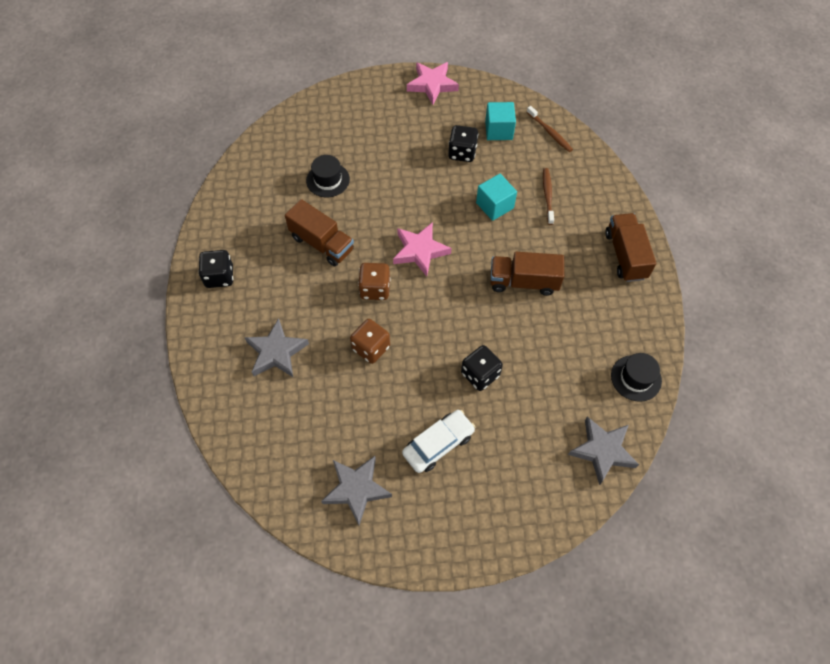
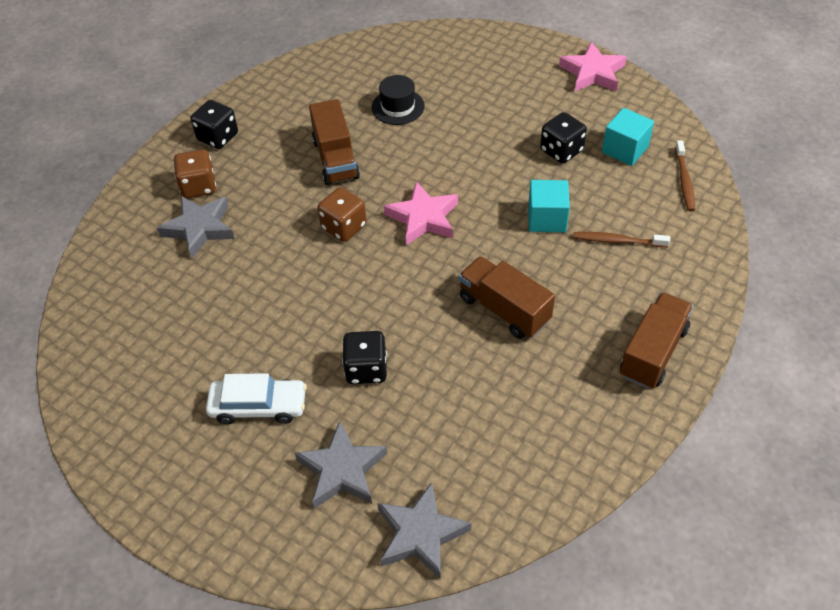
camera: 40 degrees right, 10 degrees down
grey star [321,456,392,525] -> grey star moved to [295,421,387,508]
brown dice [350,319,390,364] -> brown dice moved to [173,149,216,198]
brown toothbrush [543,168,554,225] -> brown toothbrush turned 120 degrees counterclockwise [573,232,670,247]
black hat [611,353,662,402] -> none

